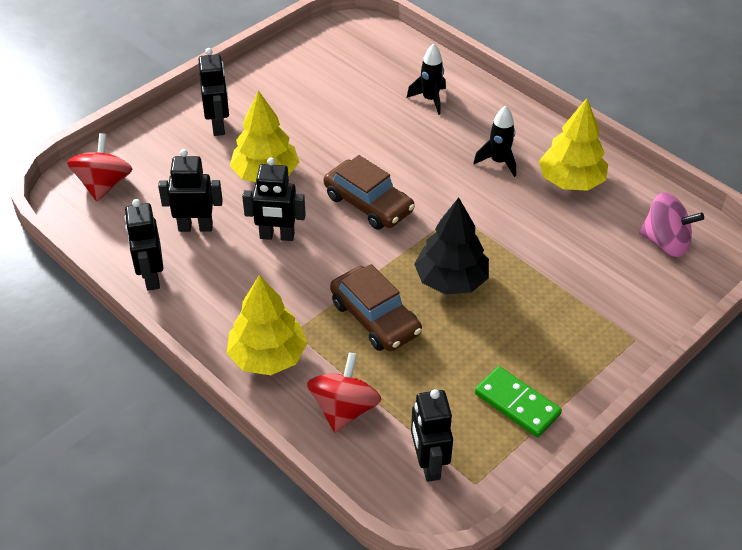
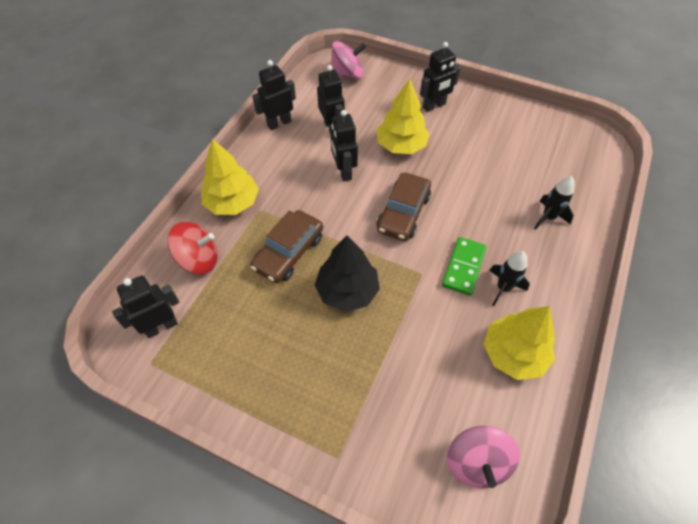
camera: 70 degrees right, 10 degrees up
red spinning top [67,133,132,201] -> pink spinning top [331,41,366,79]
green domino [475,366,562,437] -> green domino moved to [442,237,487,296]

